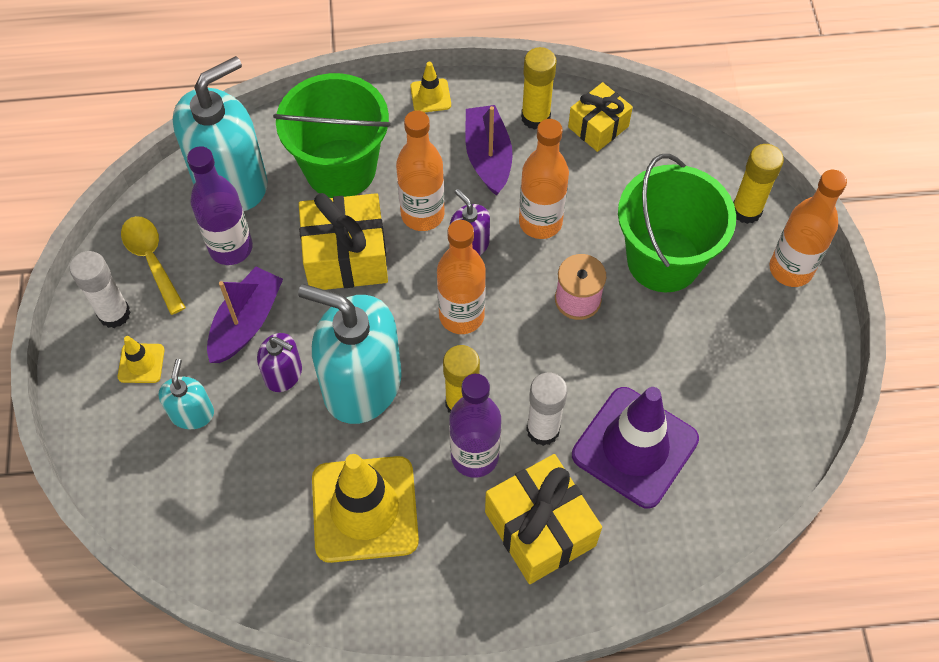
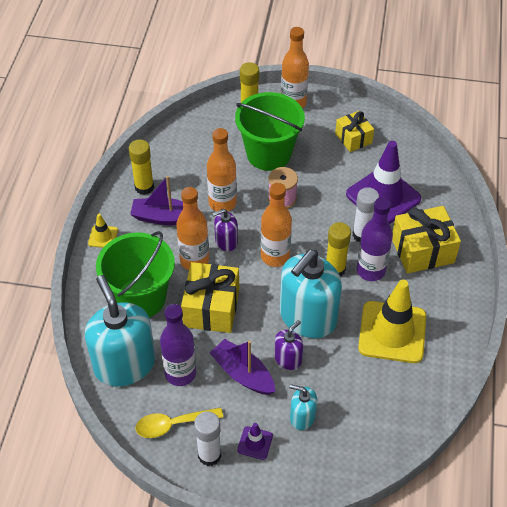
camera: 75 degrees left, 10 degrees down
yellow traffic cone [118,336,164,383] -> purple traffic cone [237,423,273,460]
yellow gift [568,82,633,152] -> yellow gift moved to [335,111,374,152]

